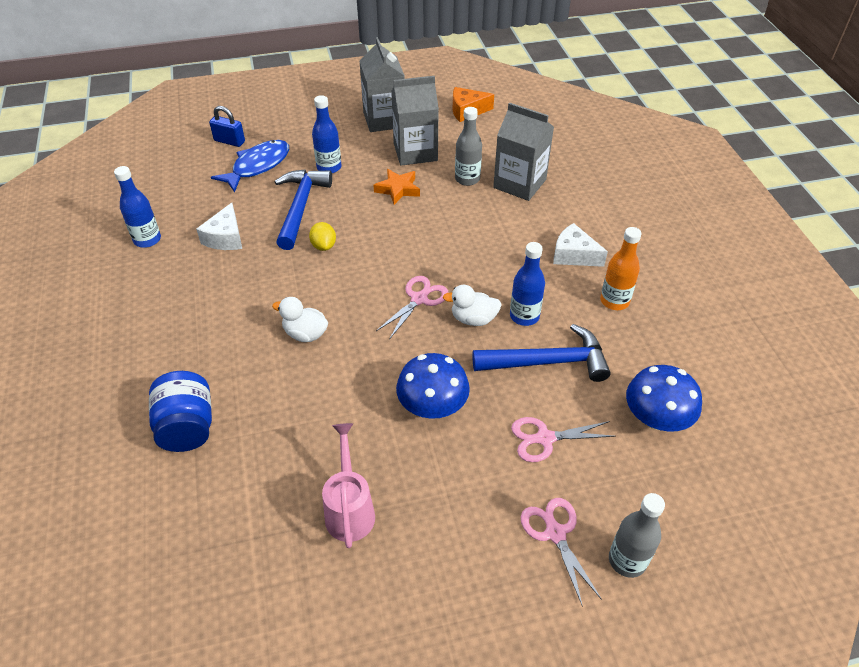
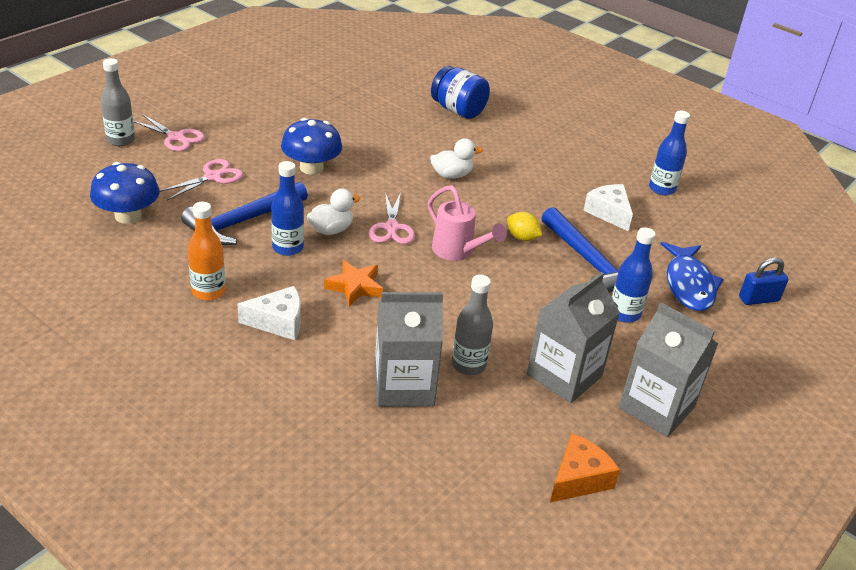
camera: 140 degrees right, 10 degrees down
pink watering can [322,423,375,548] -> pink watering can moved to [428,185,507,261]
orange star [373,169,420,205] -> orange star moved to [324,260,383,306]

